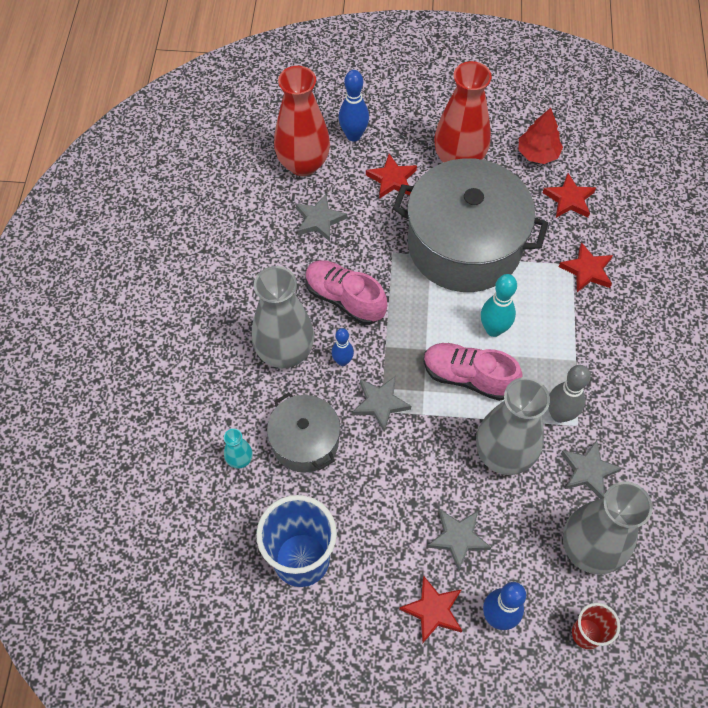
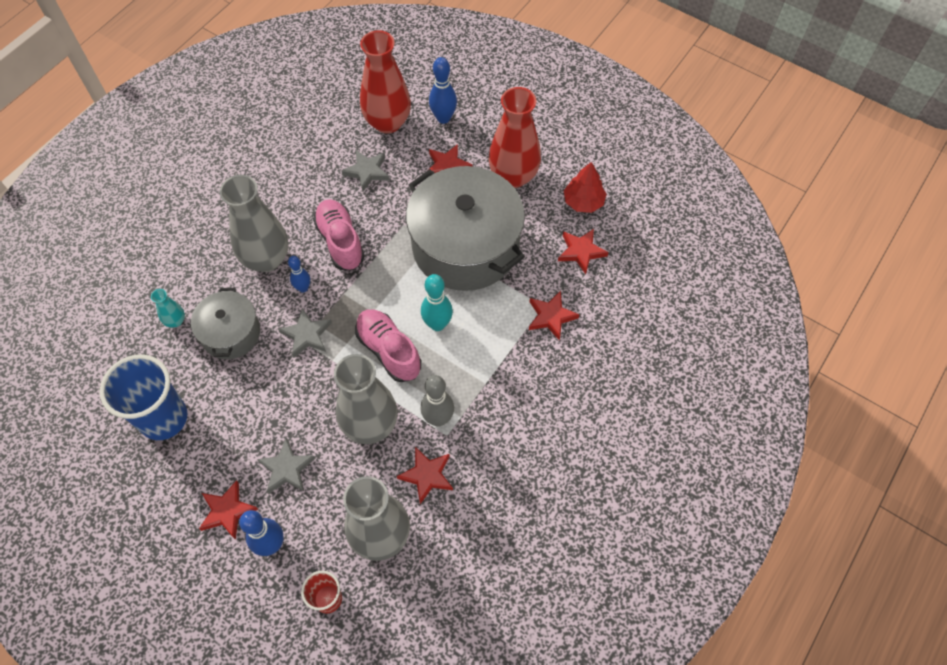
camera: 30 degrees right, 0 degrees up
grey star [561,440,622,499] -> red star [397,447,453,504]

